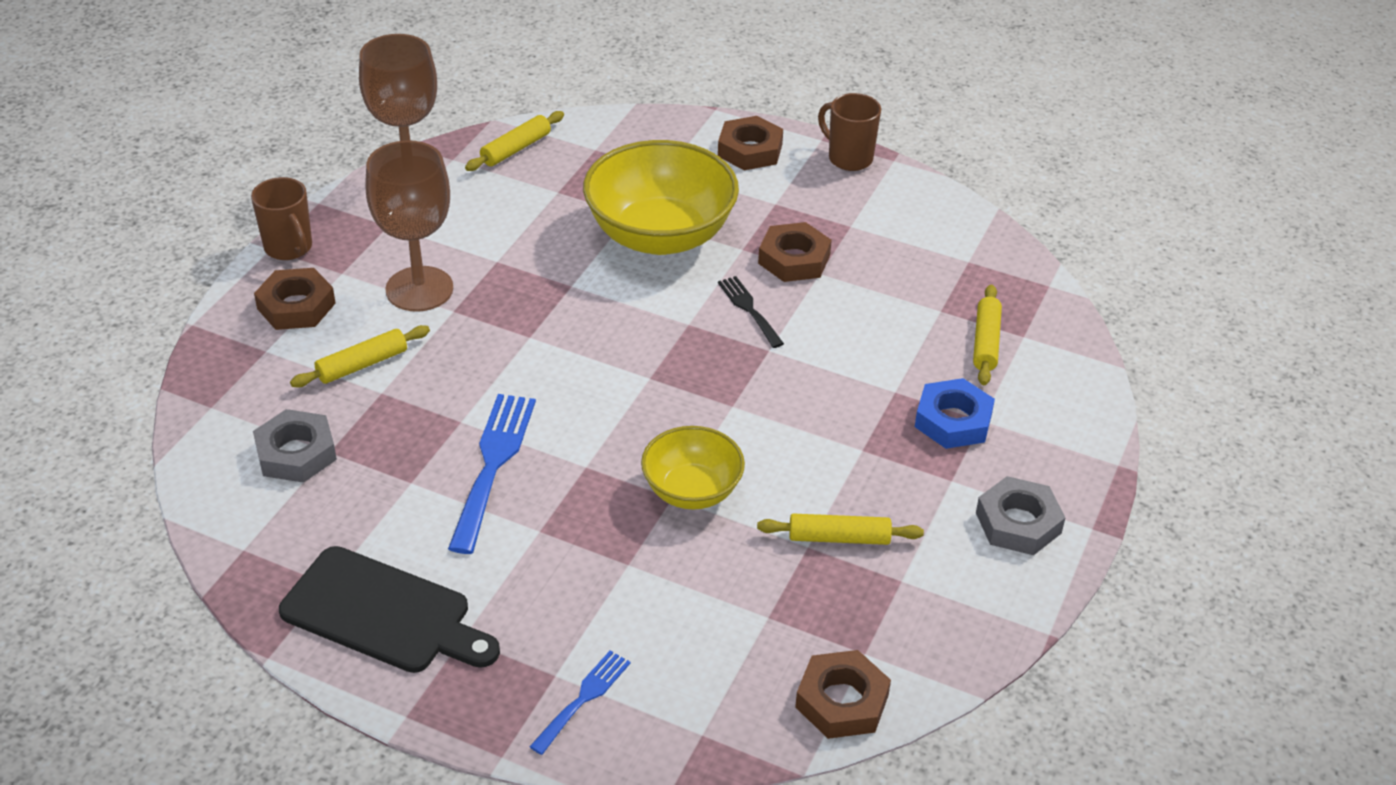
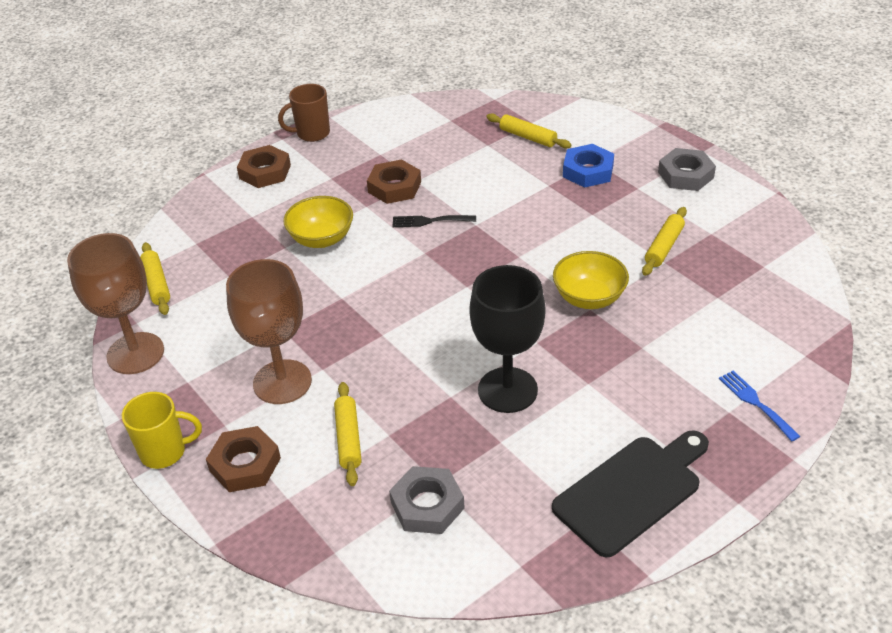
camera: 60 degrees left, 0 degrees up
brown mug [251,177,312,260] -> yellow mug [122,392,202,469]
blue fork [448,394,536,554] -> black goblet [469,265,545,413]
yellow bowl [583,140,739,255] -> yellow bowl [283,196,353,248], size x0.57
brown nut [795,650,891,739] -> none

